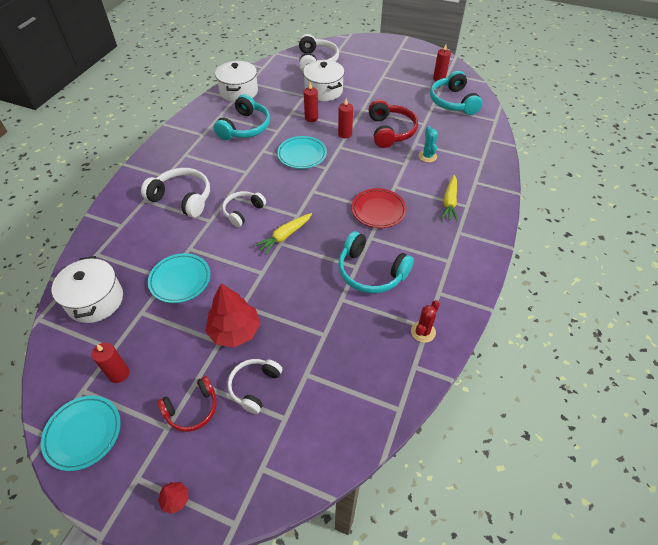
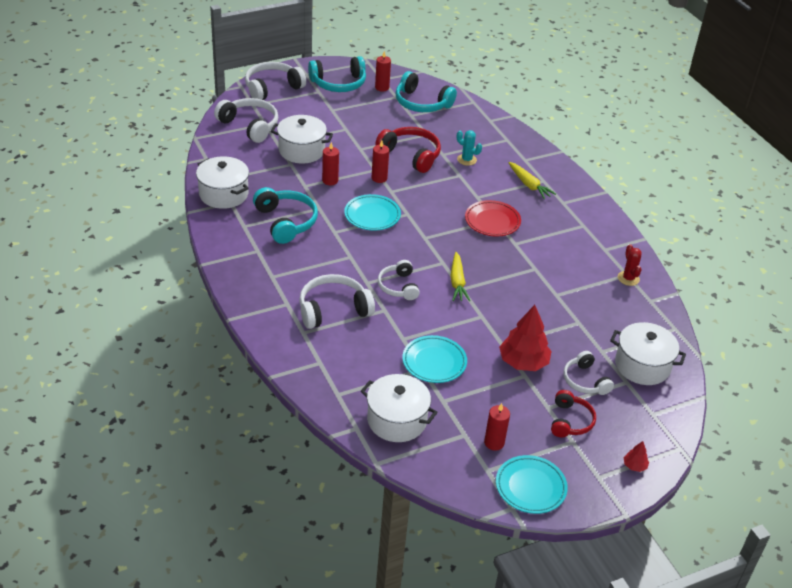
camera: 50 degrees left, 10 degrees down
turquoise headphones [338,231,414,294] -> turquoise headphones moved to [308,56,366,92]
none -> white headphones [245,62,306,100]
none -> white pot [610,322,686,385]

